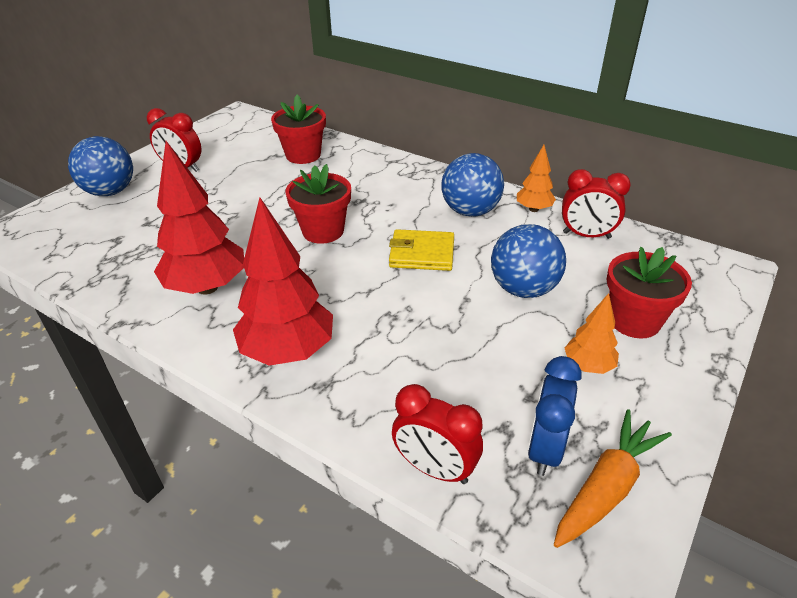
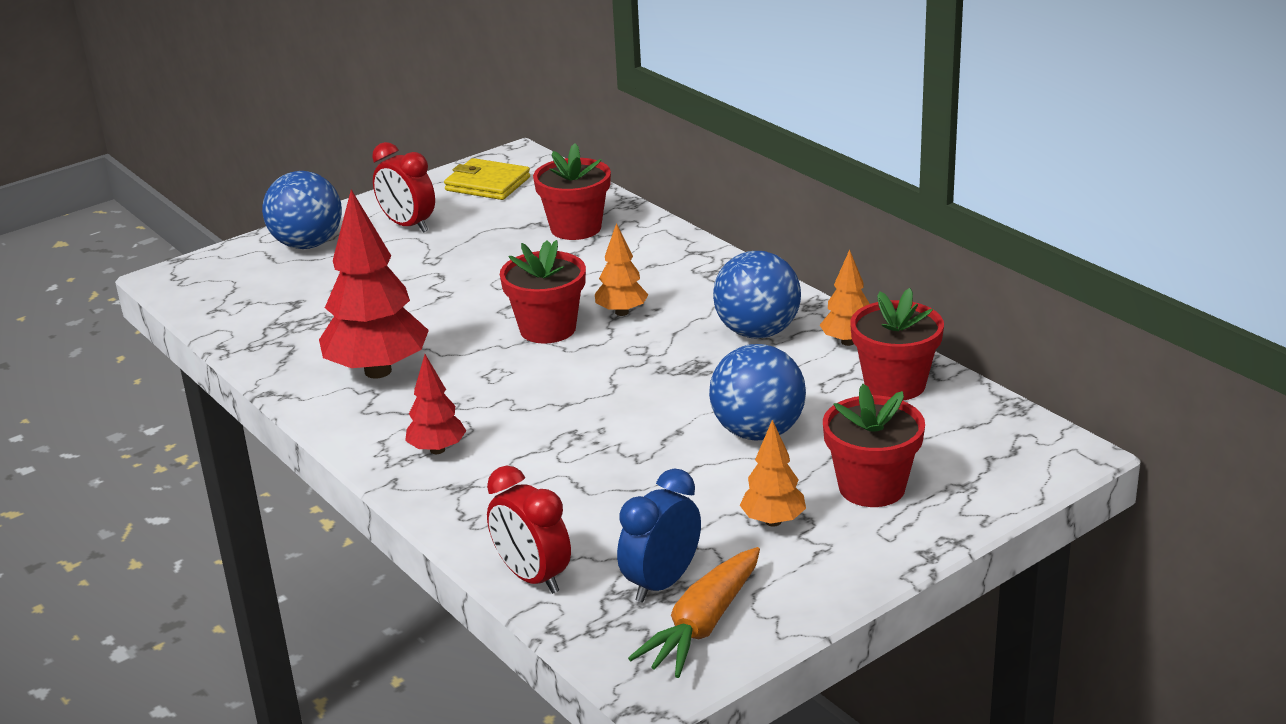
camera: 20 degrees right, 10 degrees down
red tree [233,197,333,366] -> red tree [405,354,466,454], size x0.52
yellow wallet [389,229,454,271] -> yellow wallet moved to [444,158,530,200]
orange carrot [554,409,672,548] -> orange carrot turned 150 degrees clockwise [628,547,760,678]
red clock [562,169,631,239] -> red flower pot [850,288,944,401]
none -> orange tree [595,223,649,316]

